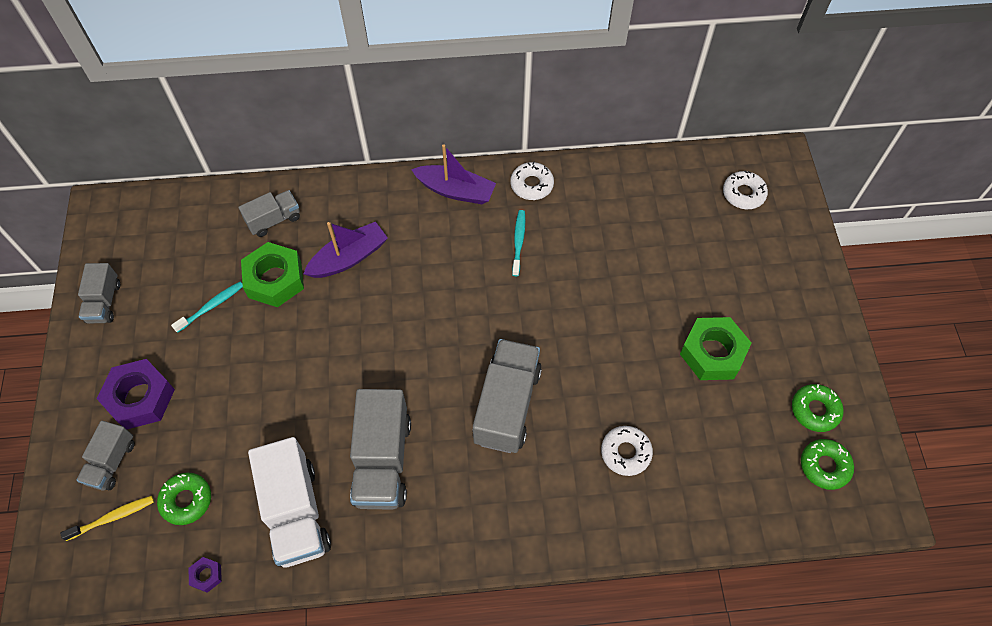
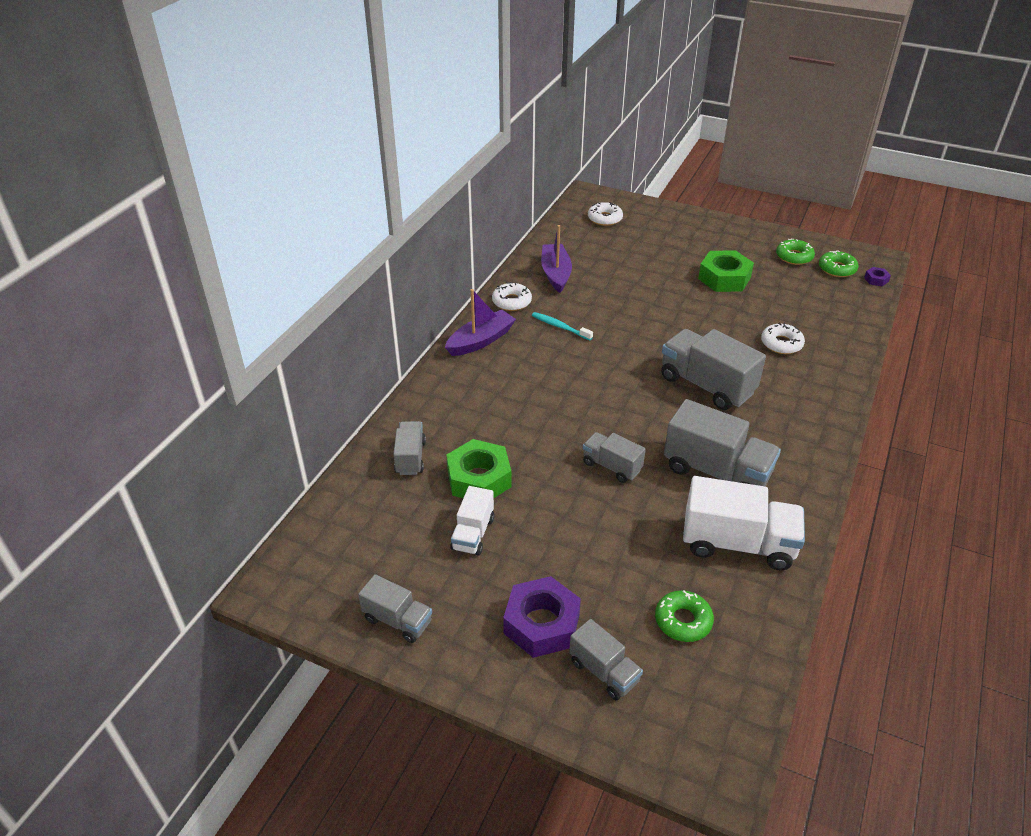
camera: 60 degrees left, 20 degrees down
yellow toothbrush [60,496,154,541] -> none
turquoise toothbrush [171,282,243,333] -> white truck [450,486,494,556]
purple nut [188,557,222,593] -> purple nut moved to [864,267,891,286]
purple boat [303,222,388,278] -> purple boat moved to [541,225,572,293]
none -> grey truck [583,432,646,483]

